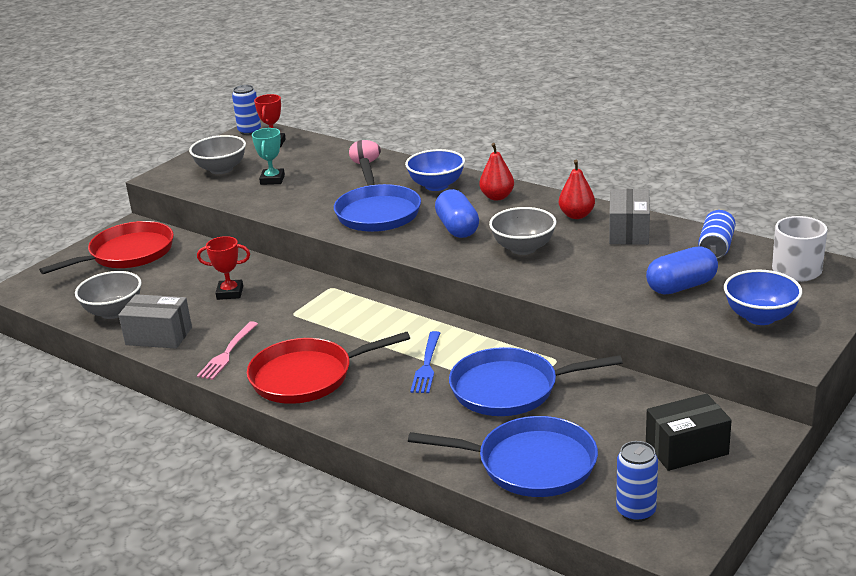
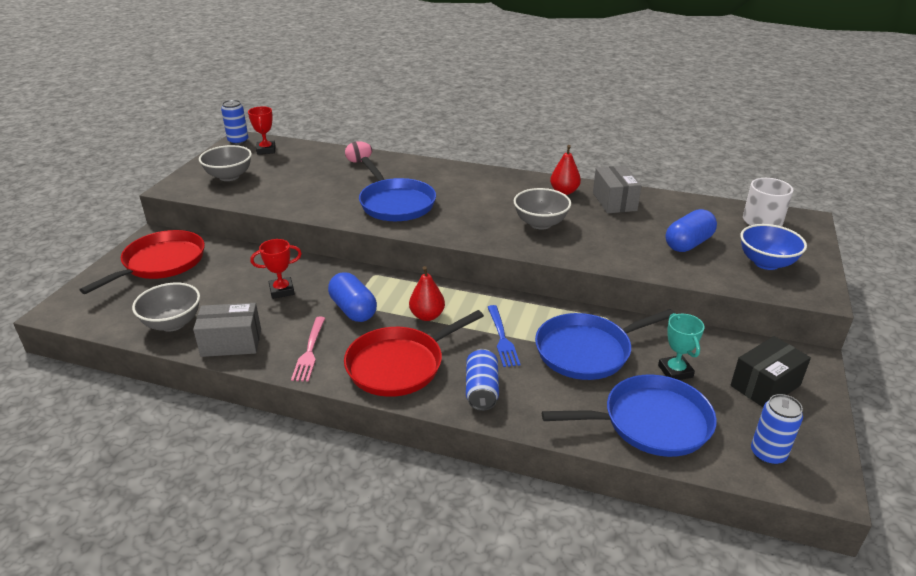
camera: 20 degrees left, 5 degrees up
turquoise trophy [252,128,285,185] -> turquoise trophy moved to [658,313,705,380]
blue bowl [405,149,465,191] -> none
blue capsule [435,189,479,238] -> blue capsule moved to [328,272,377,322]
red pear [479,143,514,200] -> red pear moved to [409,266,445,321]
blue can [698,210,736,259] -> blue can moved to [466,349,499,411]

